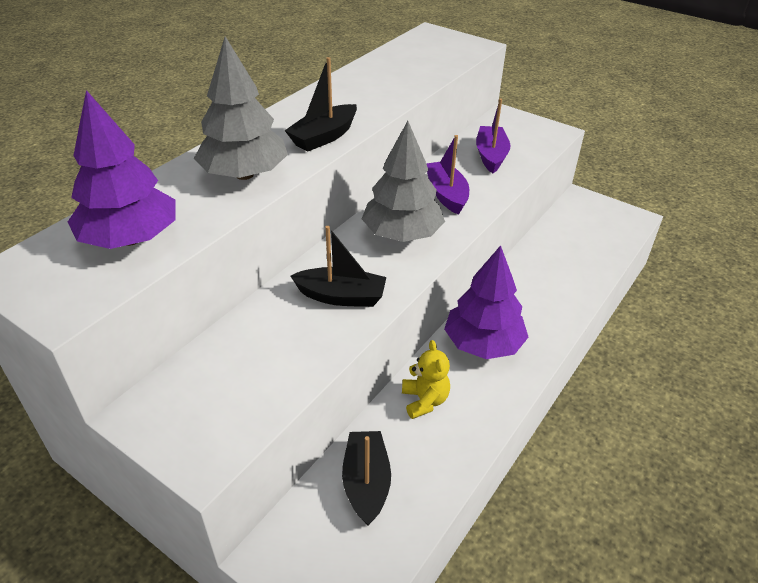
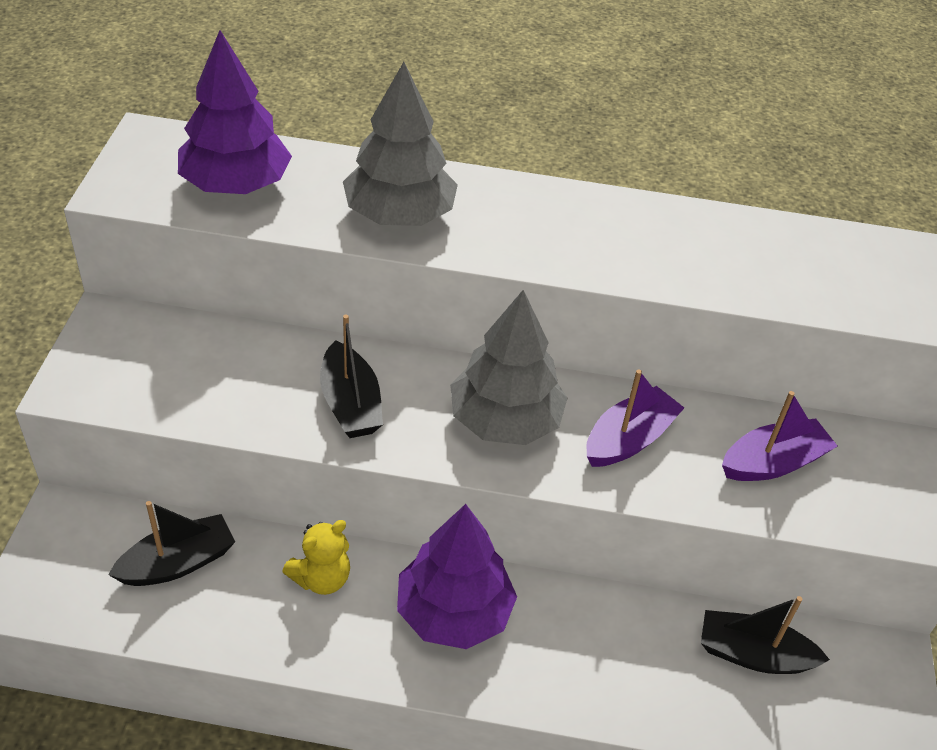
camera: 60 degrees right, 5 degrees up
black boat [285,57,357,152] -> black boat moved to [701,596,830,674]

